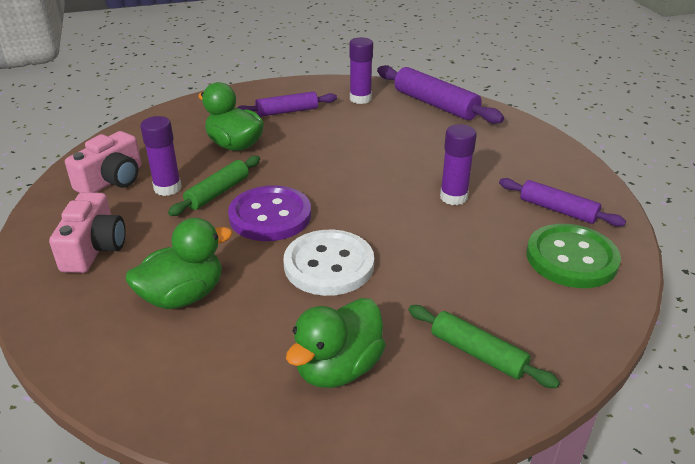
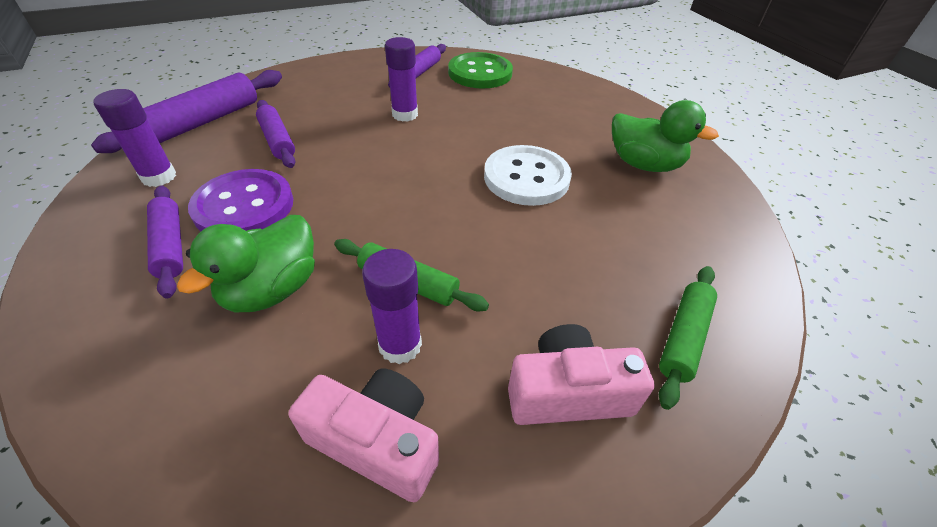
camera: 100 degrees left, 10 degrees up
green duck [126,218,233,309] -> none
purple button [228,185,311,241] -> purple button moved to [188,169,293,231]
green rolling pin [408,305,560,388] -> green rolling pin moved to [659,266,717,410]
none -> purple rolling pin [256,100,295,168]

